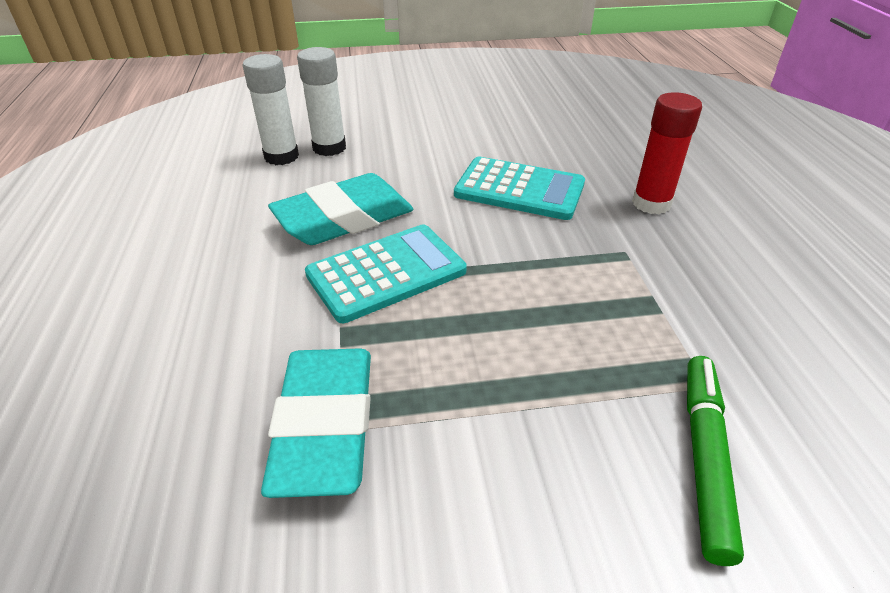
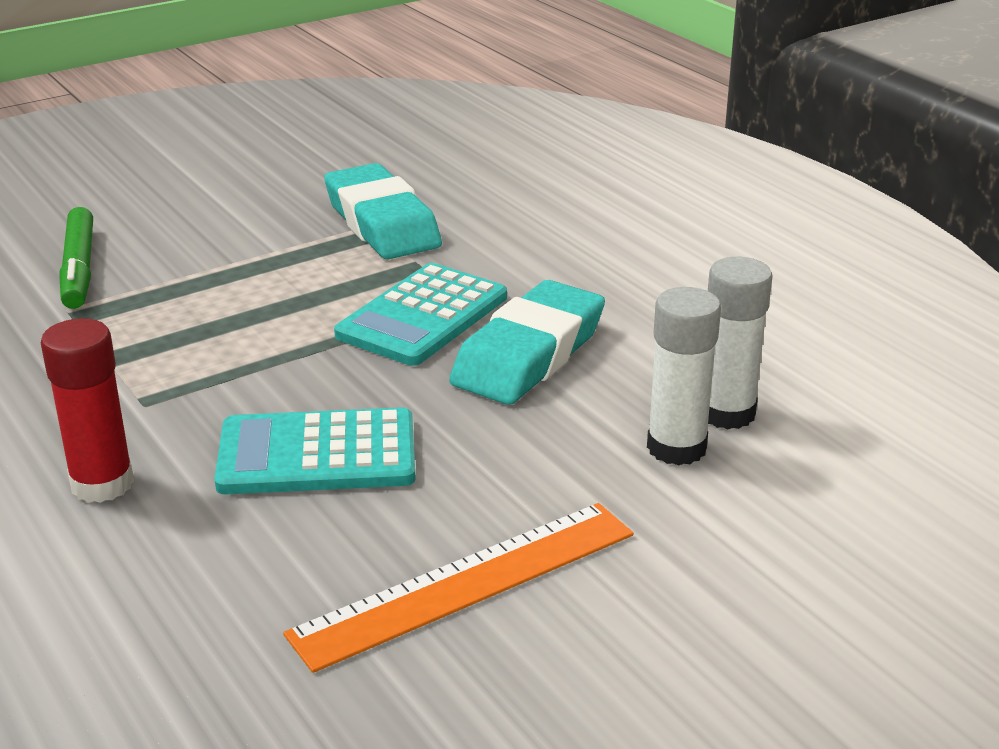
camera: 155 degrees right, 10 degrees down
none -> orange ruler [283,503,634,673]

